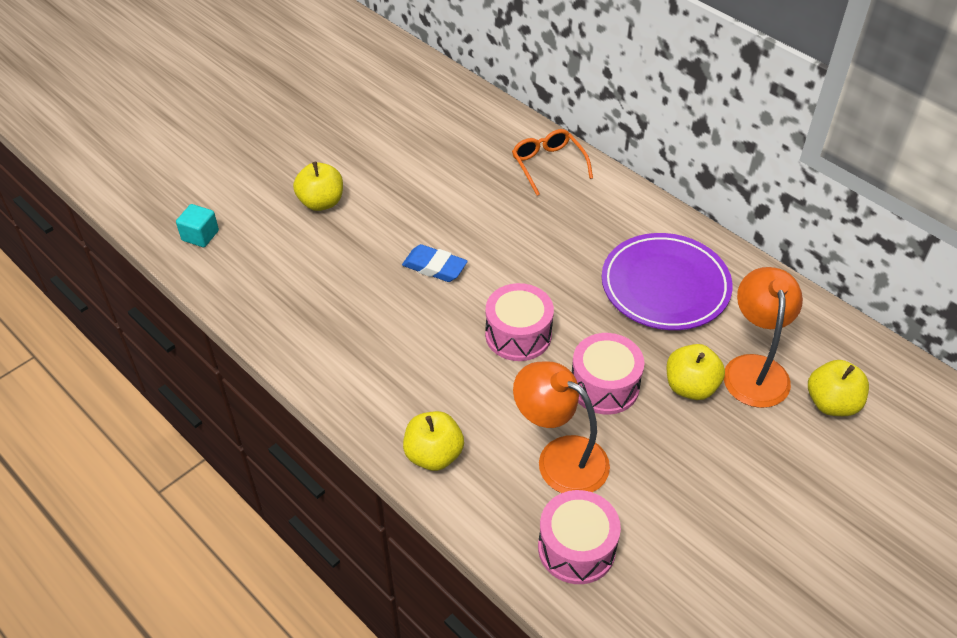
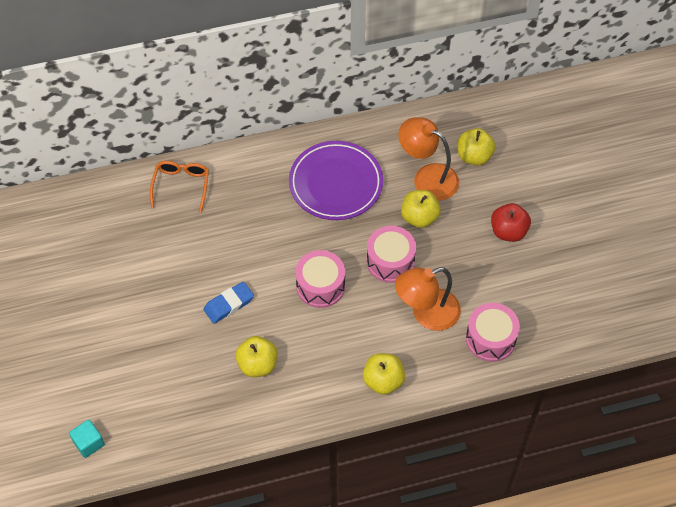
camera: 60 degrees left, 10 degrees up
yellow apple [293,162,343,211] -> yellow apple moved to [235,336,278,377]
orange glasses [512,129,593,196] -> orange glasses turned 90 degrees clockwise [150,161,209,213]
none -> red apple [491,203,531,242]

